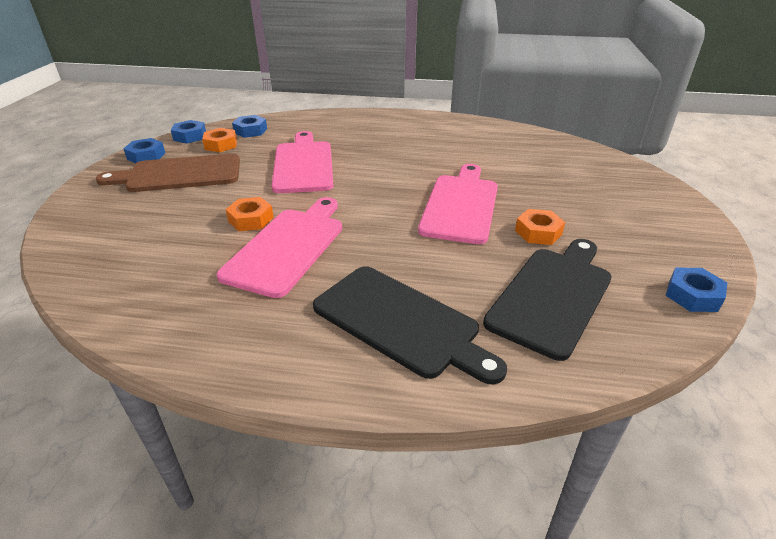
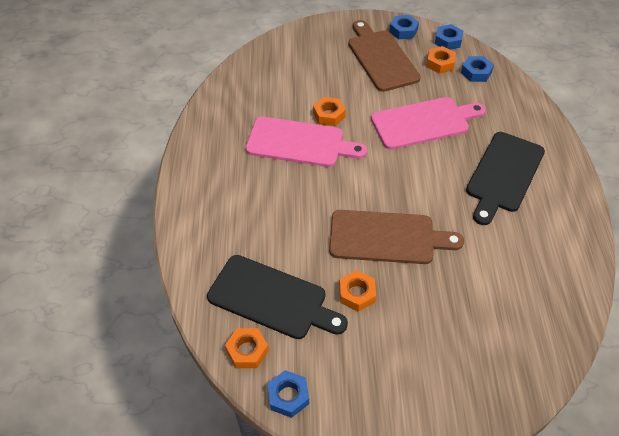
camera: 80 degrees right, 15 degrees up
black cutting board [313,266,507,385] -> black cutting board moved to [466,132,545,225]
pink cutting board [418,164,498,244] -> brown cutting board [329,210,464,264]
none -> orange nut [225,328,269,368]

